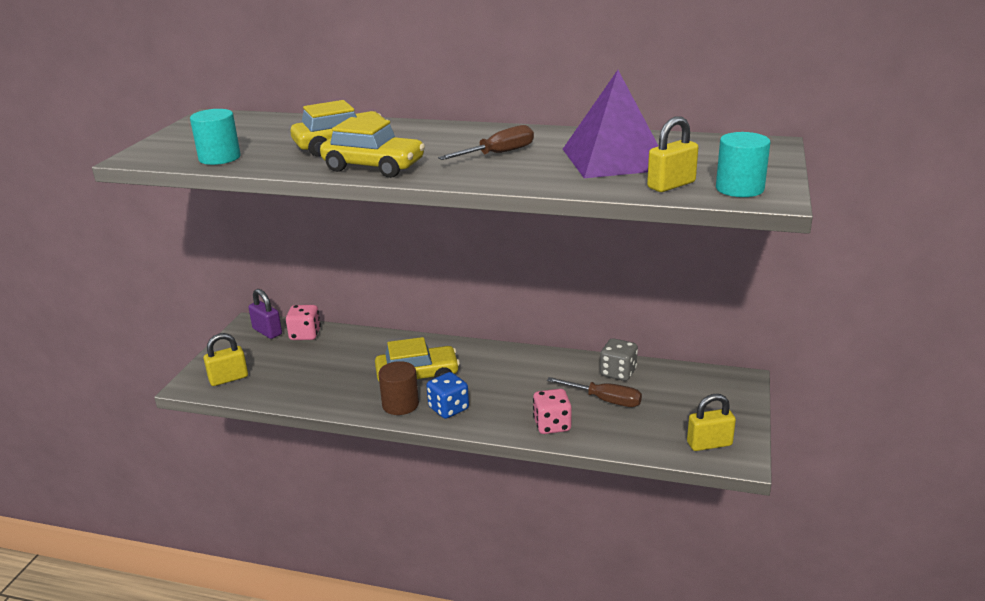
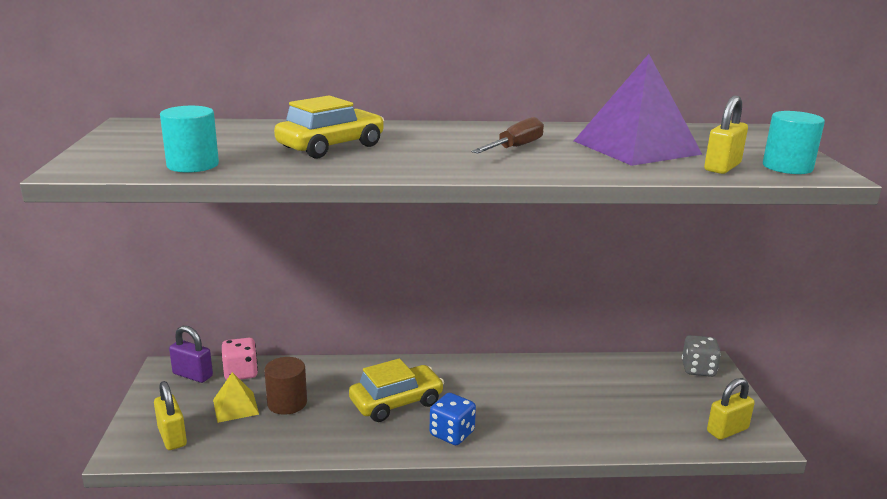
camera: 20 degrees left, 5 degrees down
yellow padlock [204,333,248,386] -> yellow padlock turned 75 degrees counterclockwise [154,381,187,450]
yellow car [320,117,425,178] -> none
brown cylinder [378,361,419,415] -> brown cylinder moved to [264,357,307,415]
pink dice [533,389,572,434] -> none
brown screwdriver [547,377,642,407] -> none
grey dice [600,338,638,381] -> grey dice moved to [682,335,721,377]
none -> yellow pyramid [213,372,259,423]

